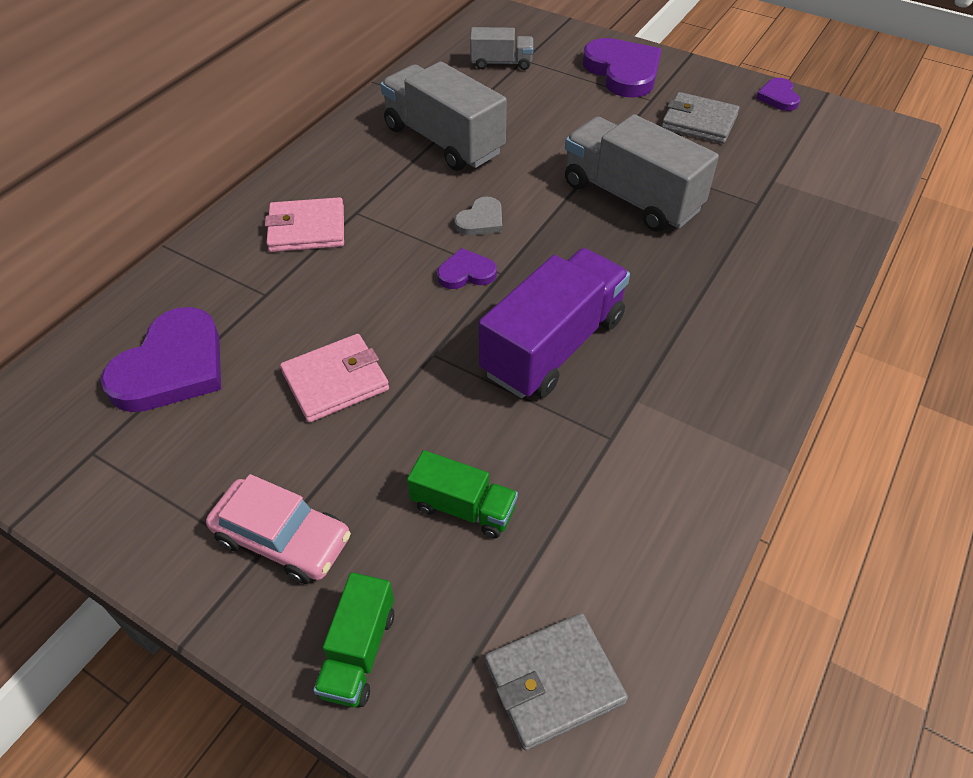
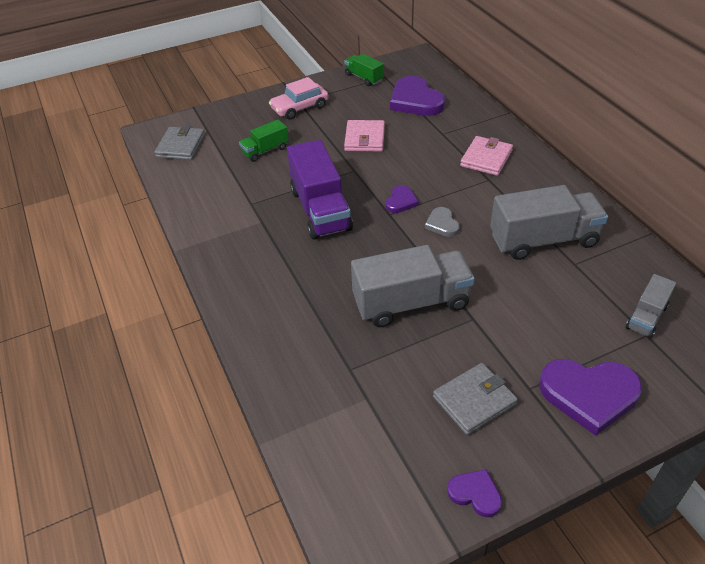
camera: 125 degrees right, 5 degrees down
green truck [313,572,394,707] -> green truck moved to [344,54,384,86]

